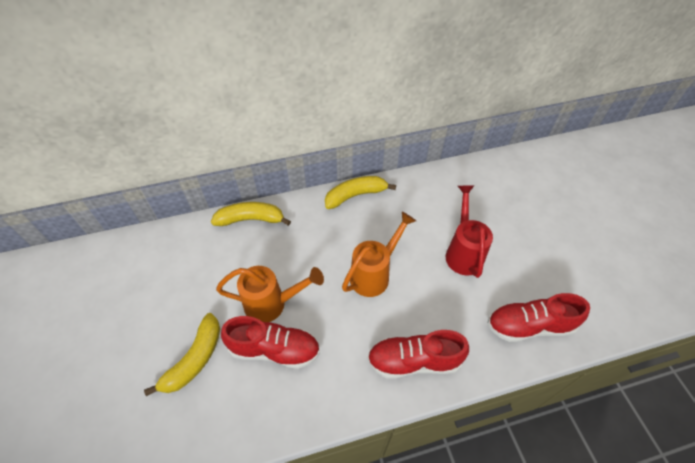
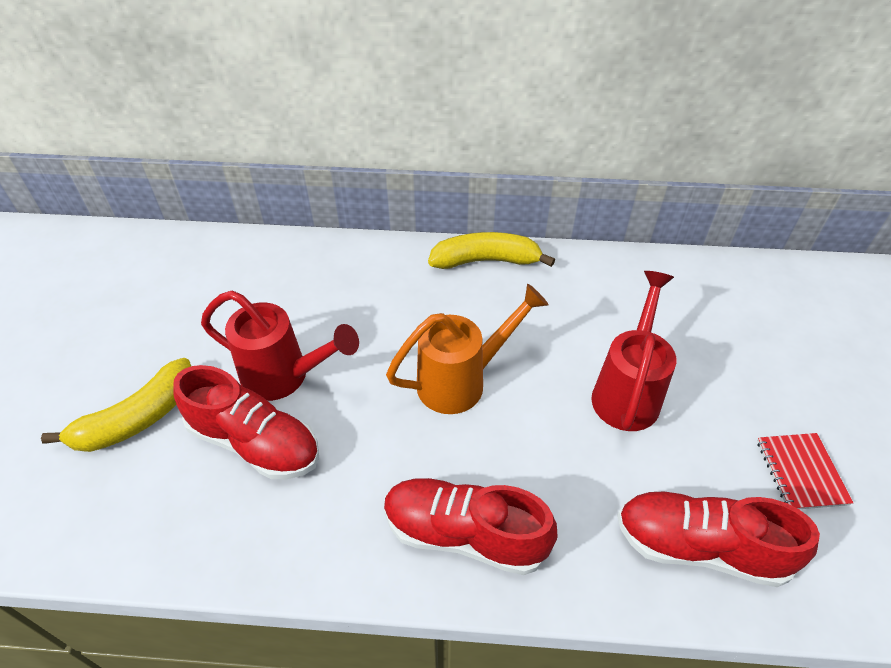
camera: 20 degrees right, 5 degrees down
yellow banana [211,202,291,226] -> none
orange watering can [216,266,324,322] -> red watering can [201,290,359,401]
none -> red notebook [757,433,853,509]

